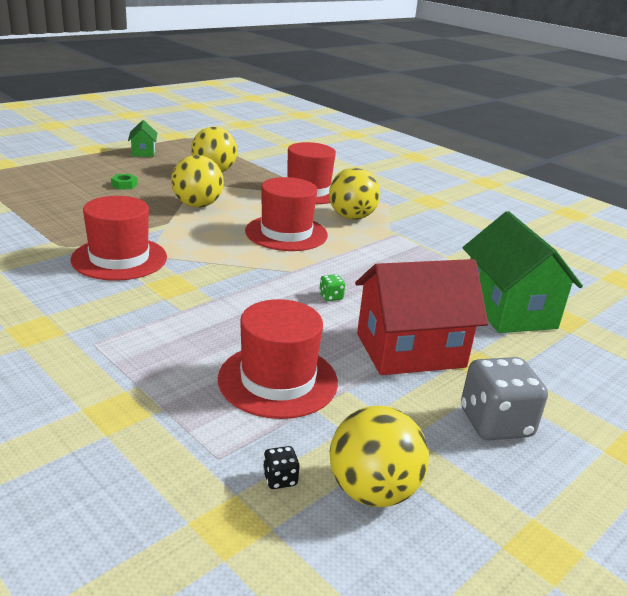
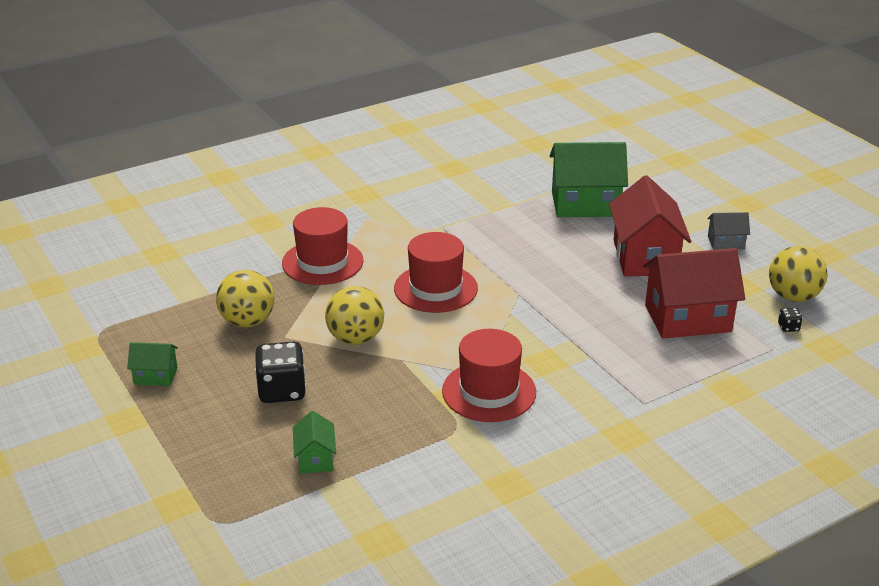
camera: 75 degrees left, 5 degrees up
green nut [111,174,138,190] -> black dice [255,342,306,403]
red hat [218,299,338,419] -> red house [643,248,745,338]
green dice [319,274,345,301] -> none
yellow ball [329,168,380,220] -> none
grey dice [461,357,548,440] -> grey house [707,212,750,250]
none -> green house [293,411,336,474]

